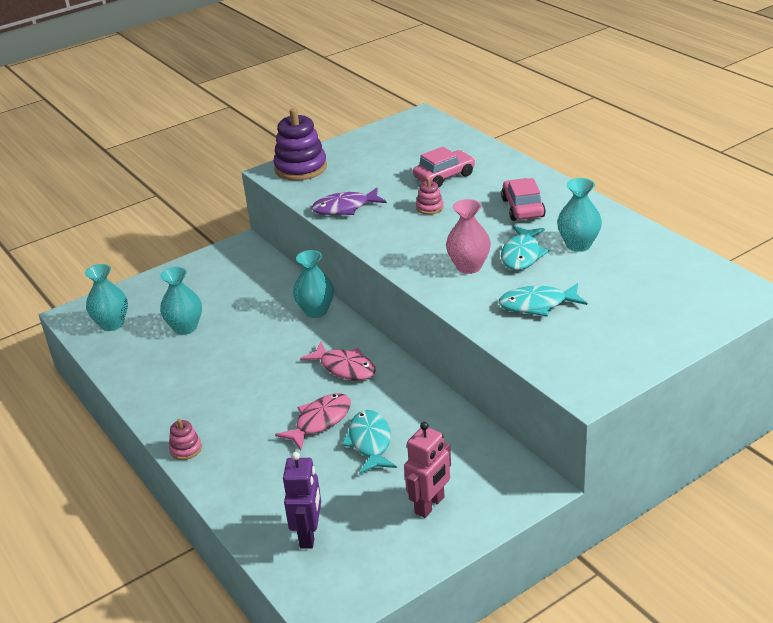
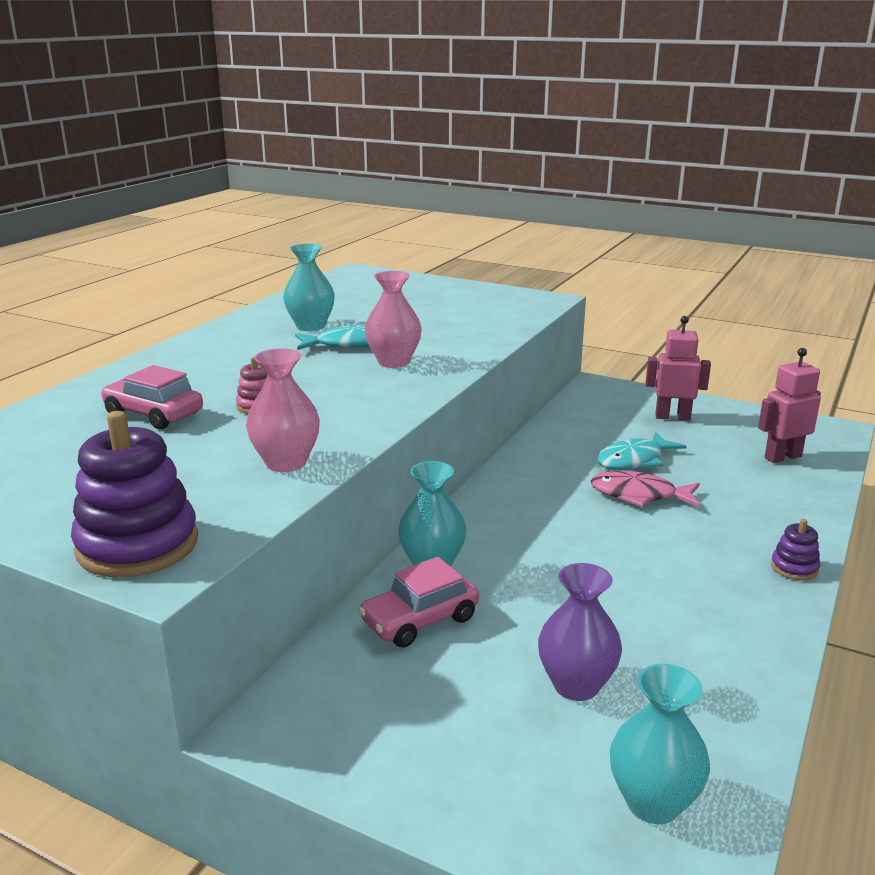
camera: 120 degrees left, 10 degrees down
turquoise vase [160,267,202,335] -> purple vase [538,563,622,701]
pink stacking toy [169,419,202,460] -> purple stacking toy [771,519,820,580]
purple robot [283,452,321,548] -> pink robot [758,348,821,463]
pink fish [300,342,376,380] -> none
purple fish [312,188,387,215] -> pink vase [246,348,320,472]
turquoise fish [499,283,587,317] -> none
pink car [501,178,546,221] -> pink car moved to [358,557,479,648]

